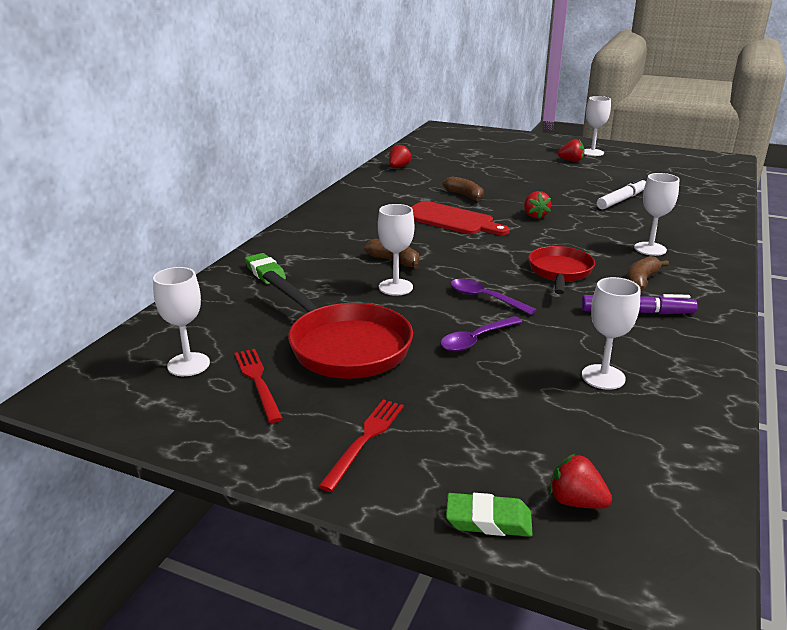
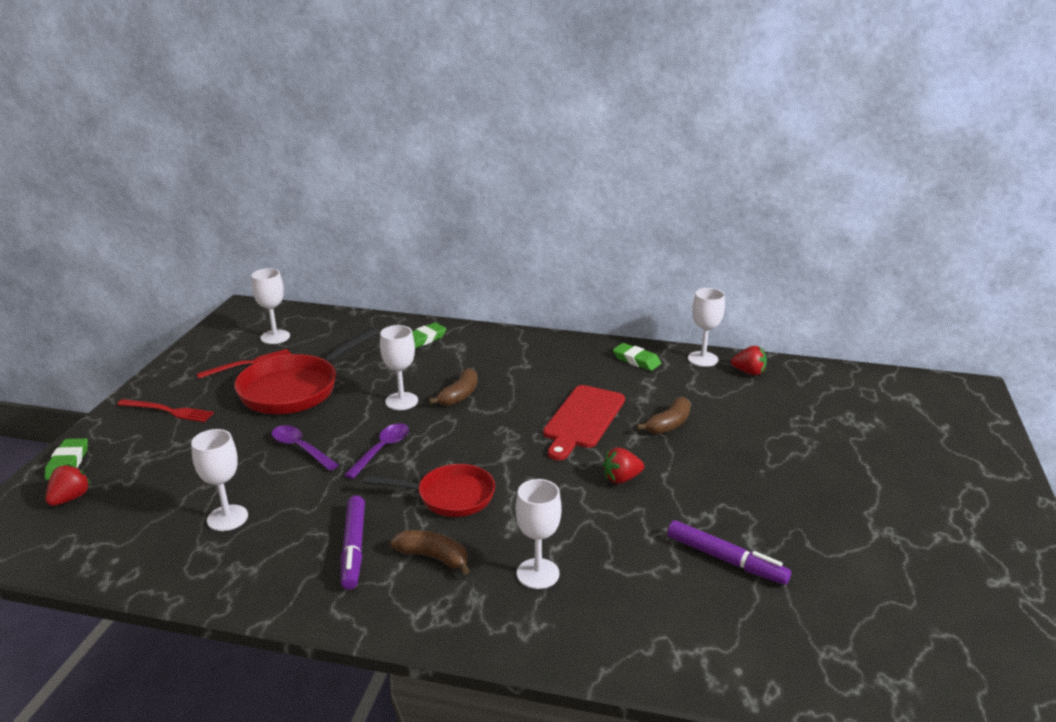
camera: 80 degrees right, 0 degrees up
red strawberry [558,139,584,162] -> none
white goblet [584,96,611,156] -> white goblet moved to [688,288,725,367]
white marker [597,178,646,209] -> purple marker [667,520,791,585]
none -> green eraser [613,343,661,371]

